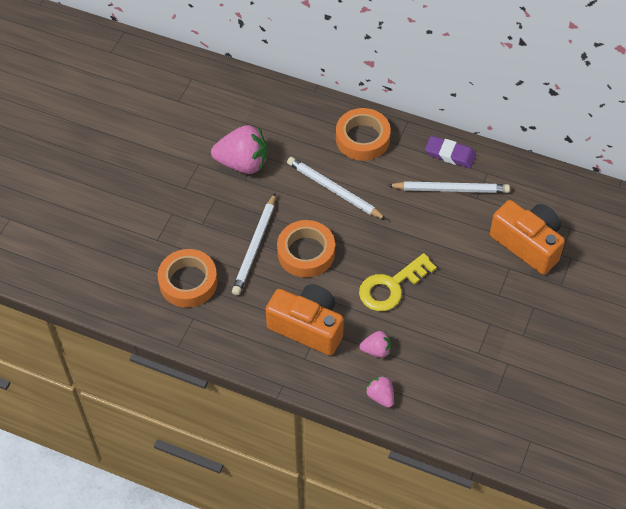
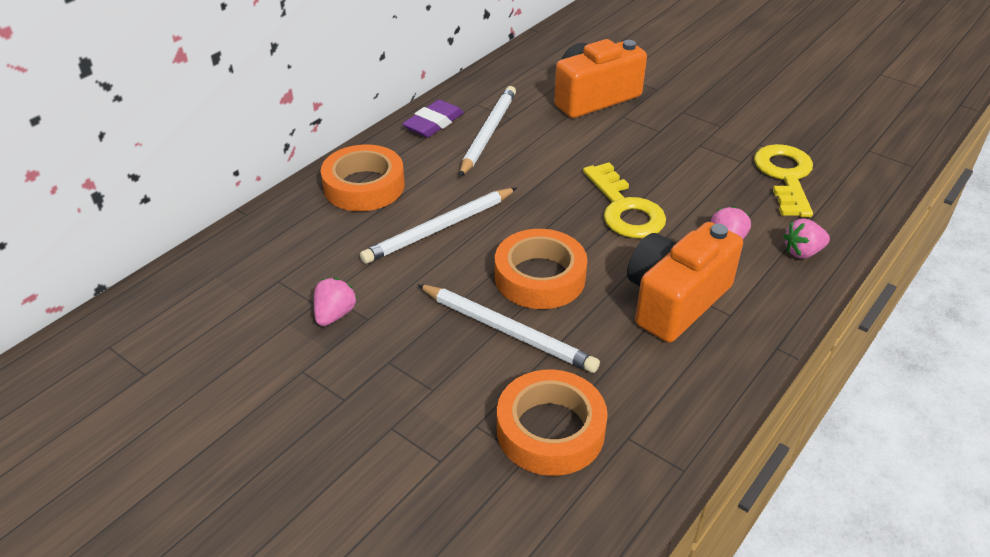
camera: 75 degrees left, 15 degrees down
pink strawberry [211,125,267,174] -> pink strawberry [314,278,357,326], size x0.51
none -> yellow key [754,144,813,217]

